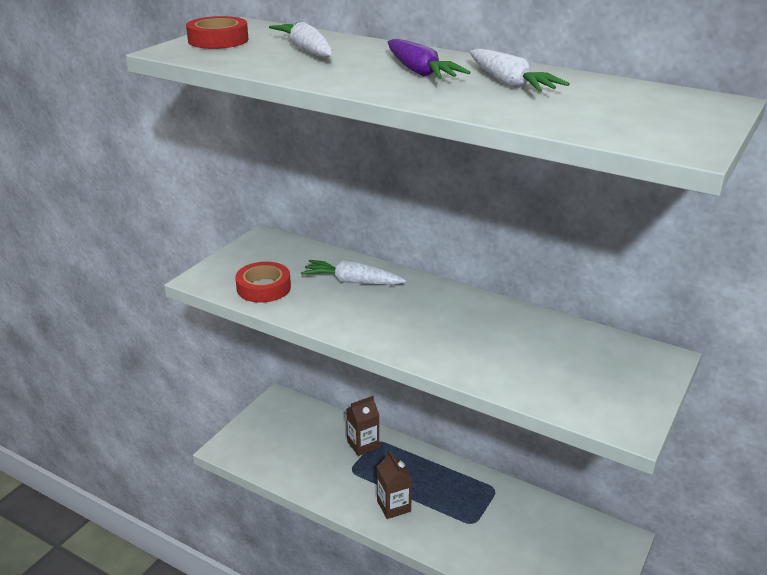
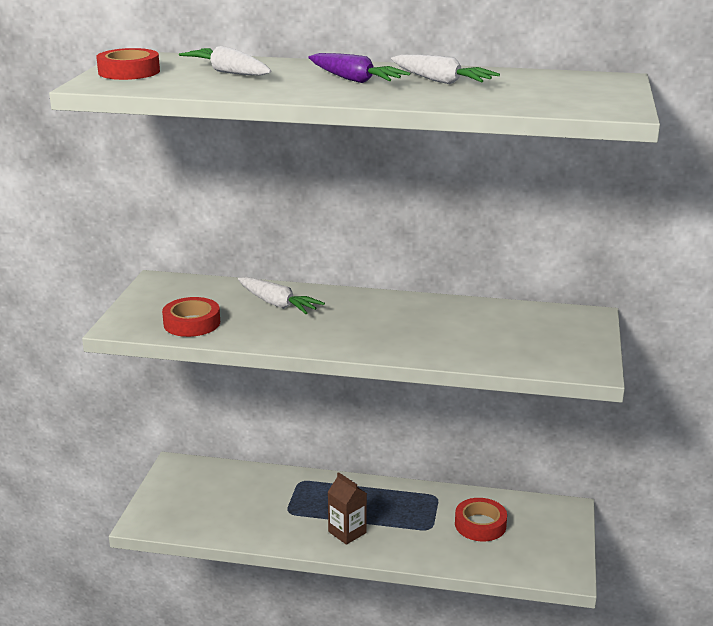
camera: 20 degrees left, 5 degrees down
white carrot [301,260,406,285] -> white carrot turned 135 degrees counterclockwise [238,277,325,314]
brown carton [346,396,379,456] -> none
none -> red tape [455,498,507,541]

